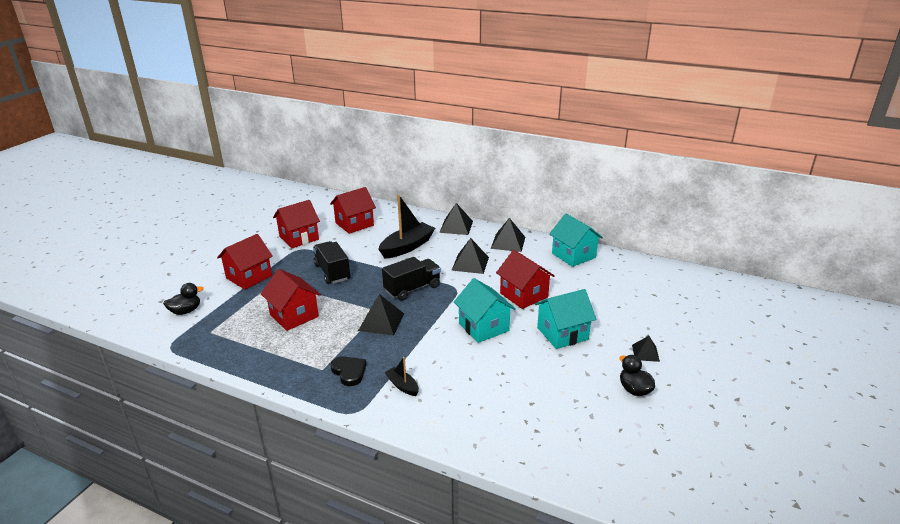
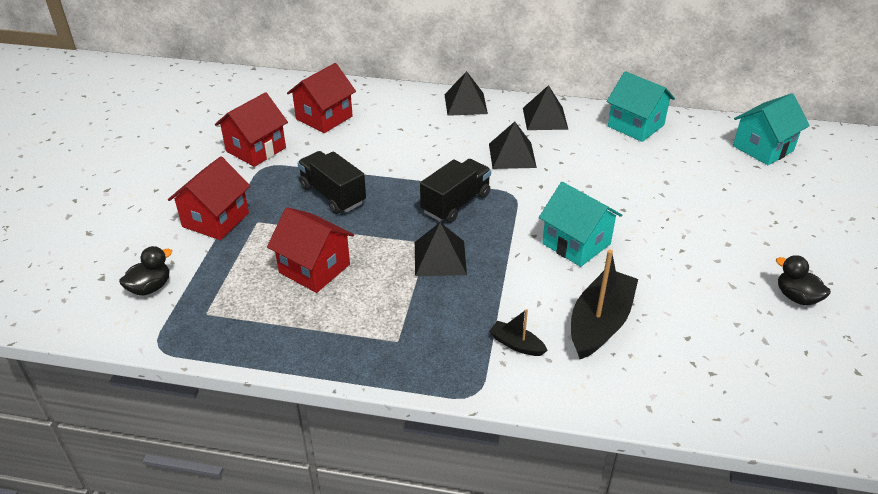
camera: 15 degrees left, 10 degrees up
black heart [331,356,366,386] -> none
black boat [378,195,435,259] -> black boat moved to [571,250,638,359]
red house [496,250,555,309] -> none
turquoise house [535,289,596,349] -> turquoise house moved to [733,93,810,165]
black pyramid [632,336,660,362] -> none

